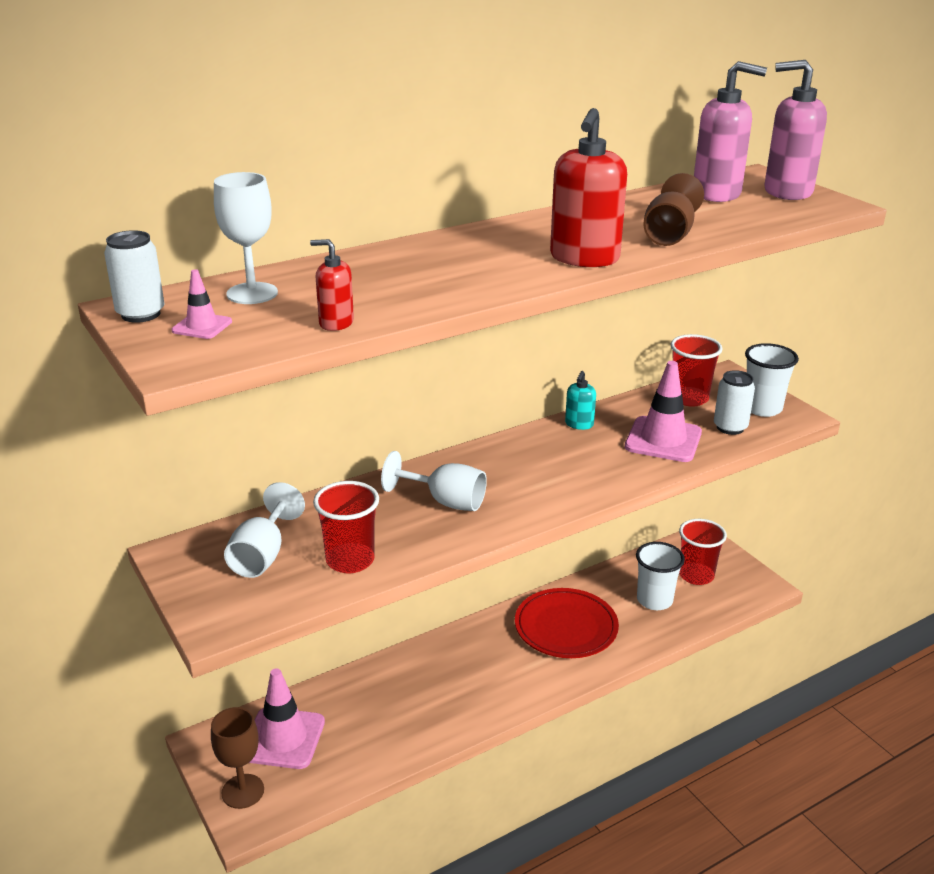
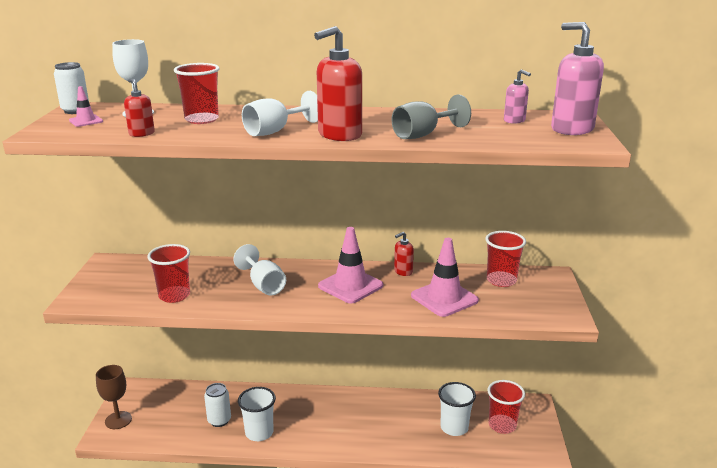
camera: 35 degrees right, 5 degrees down
white goblet [224,482,305,578] -> white goblet moved to [242,91,318,136]
pink traffic cone [249,668,325,769] -> pink traffic cone moved to [318,227,383,303]
red plate [515,588,619,658] -> none
turquoise soap dispenser [565,371,596,430] -> red soap dispenser [394,232,414,276]
brown goblet [643,173,704,246] -> grey goblet [392,95,471,139]
pink soap dispenser [694,61,767,202] -> pink soap dispenser [504,69,531,124], size x0.52
white can [714,370,755,435] -> white can moved to [204,383,231,427]
white cup [745,343,799,417] -> white cup moved to [238,387,276,441]
none -> red cup [174,63,220,124]

